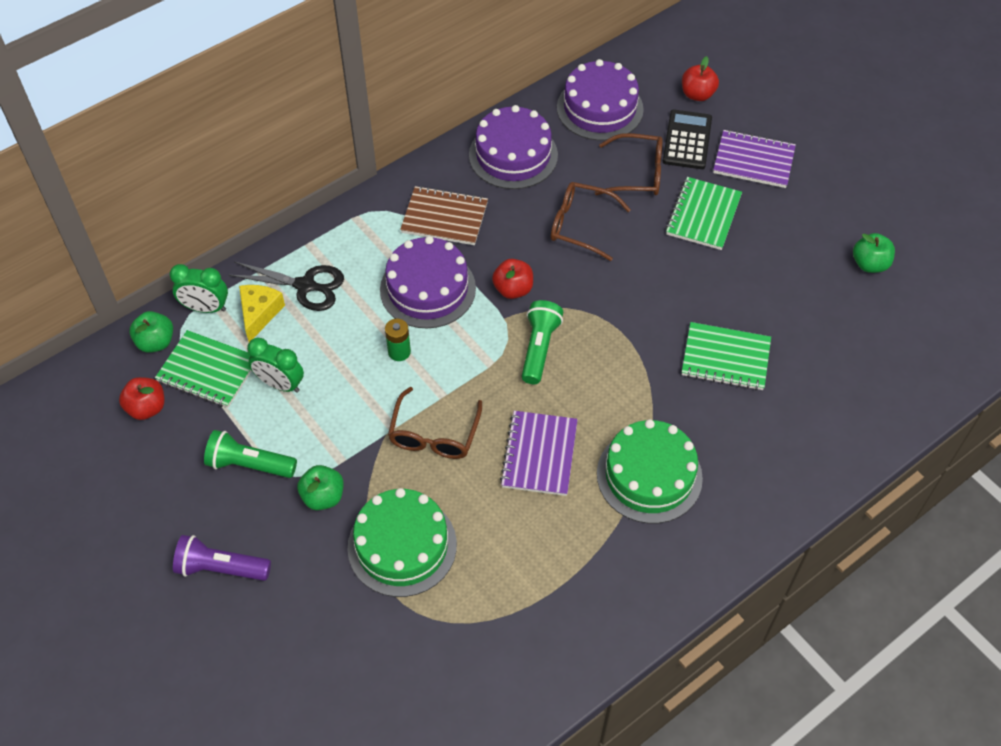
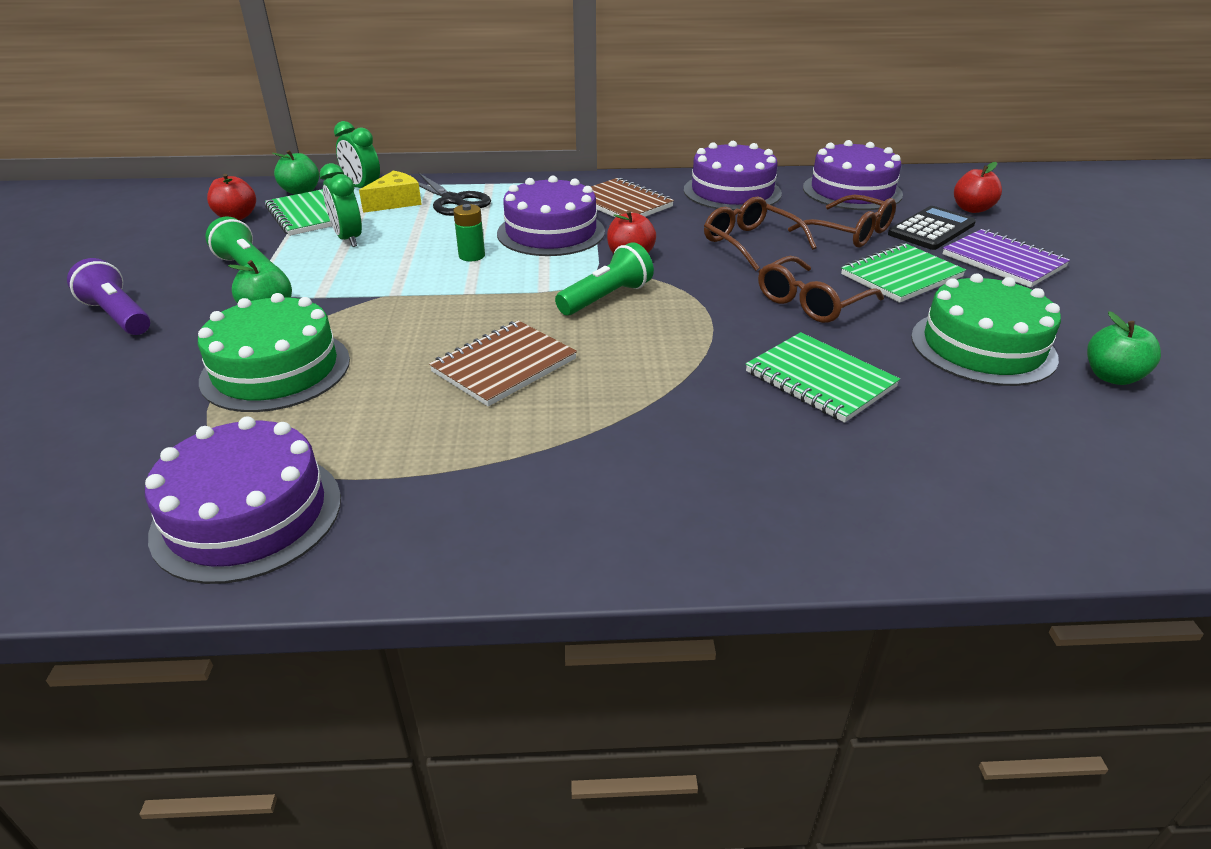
camera: 35 degrees right, 20 degrees down
brown glasses [388,387,482,459] -> brown glasses moved to [758,256,884,323]
purple notebook [500,411,578,496] -> brown notebook [429,321,577,407]
green cake [597,419,703,524] -> green cake moved to [911,274,1061,386]
none -> purple cake [145,416,341,584]

